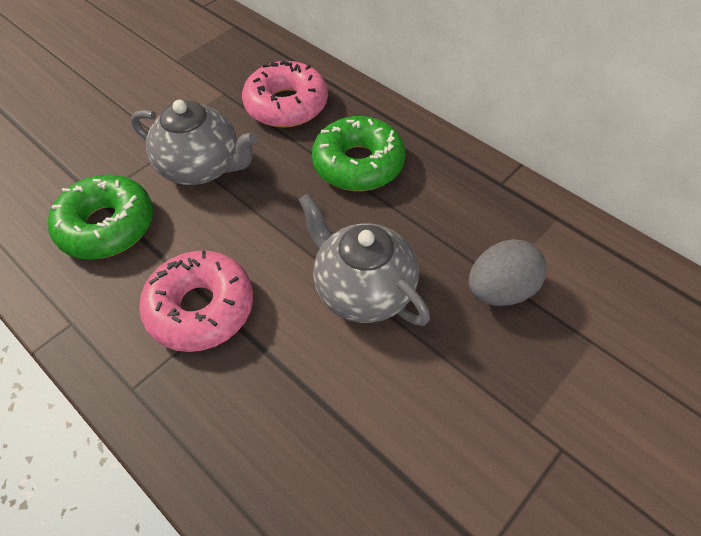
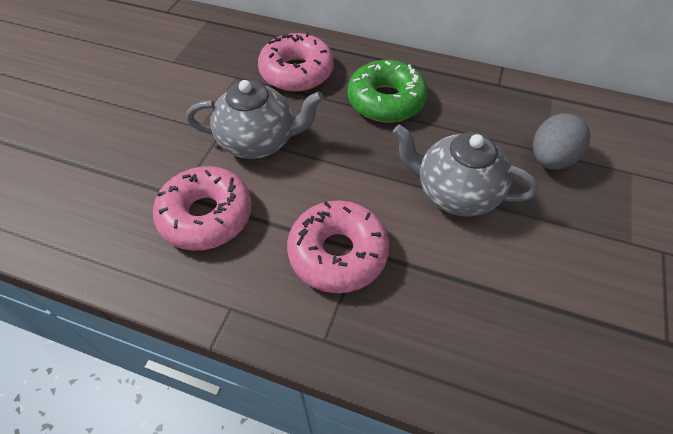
camera: 25 degrees left, 0 degrees up
green donut [48,174,153,259] -> pink donut [153,166,252,251]

